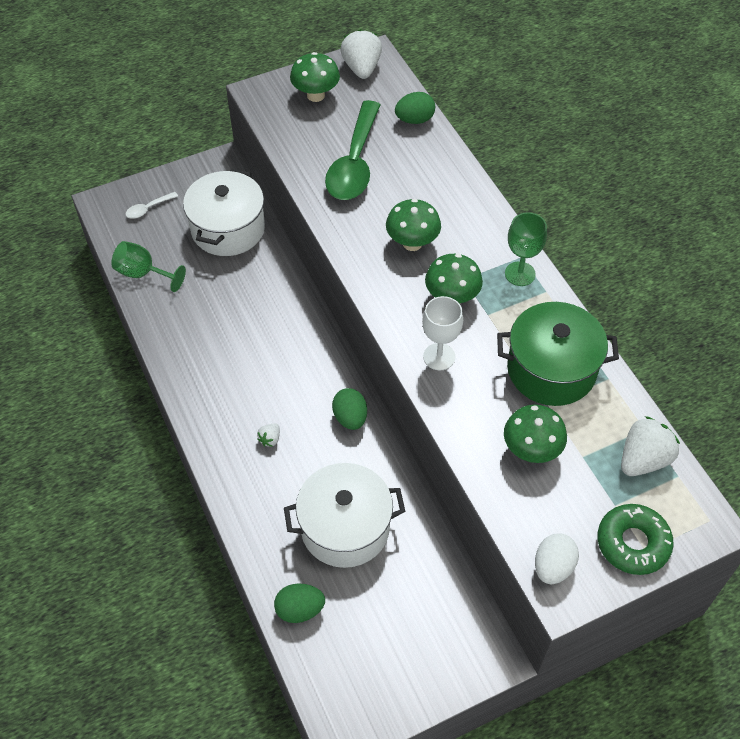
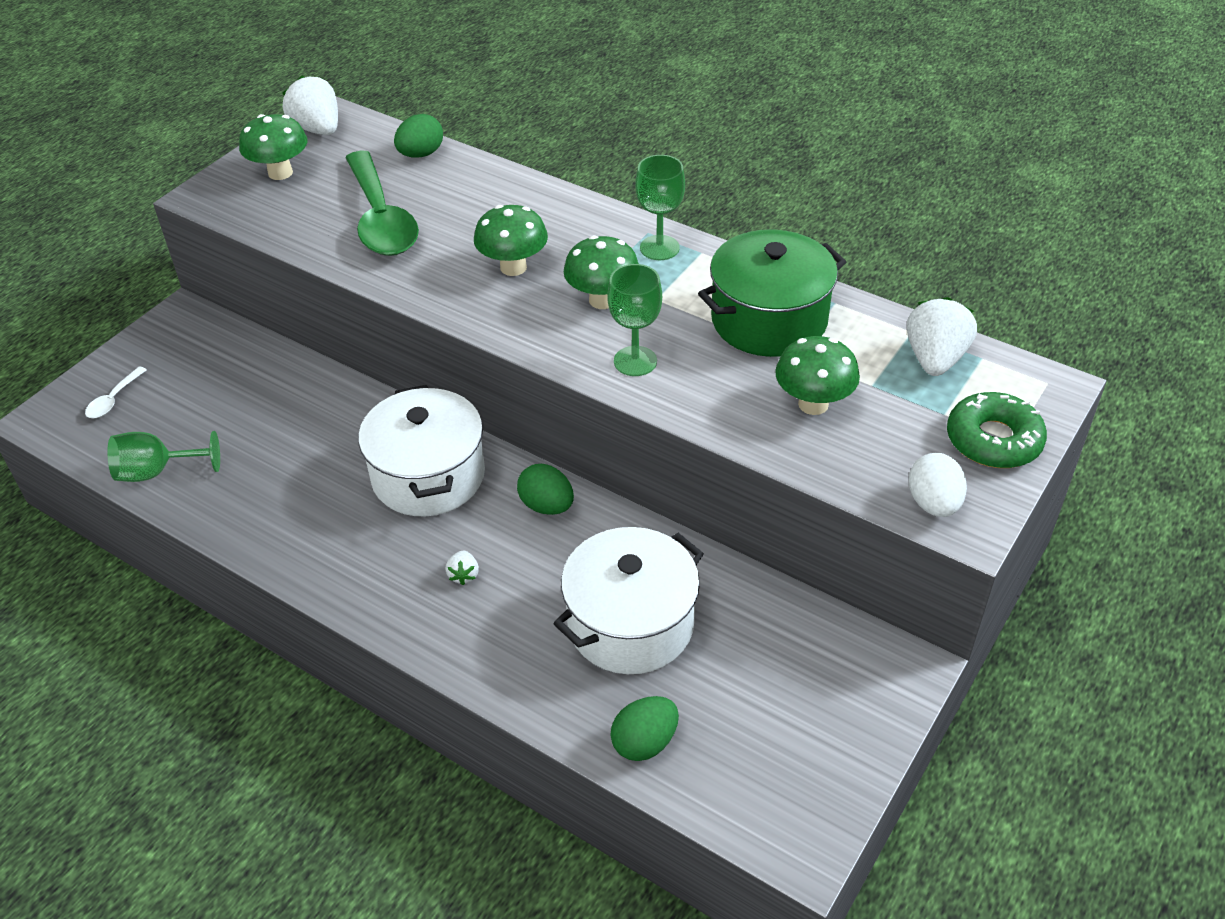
camera: 30 degrees left, 10 degrees down
white pot [183,169,265,256] -> white pot moved to [358,385,485,516]
white goblet [422,296,463,370] -> green goblet [607,264,662,376]

